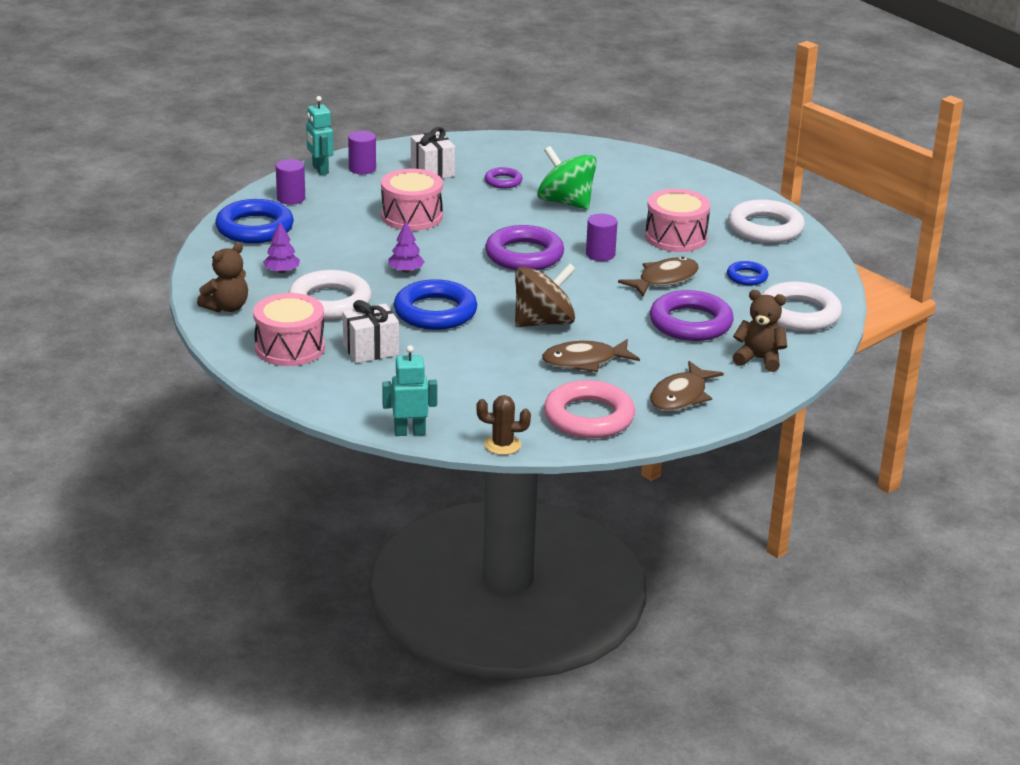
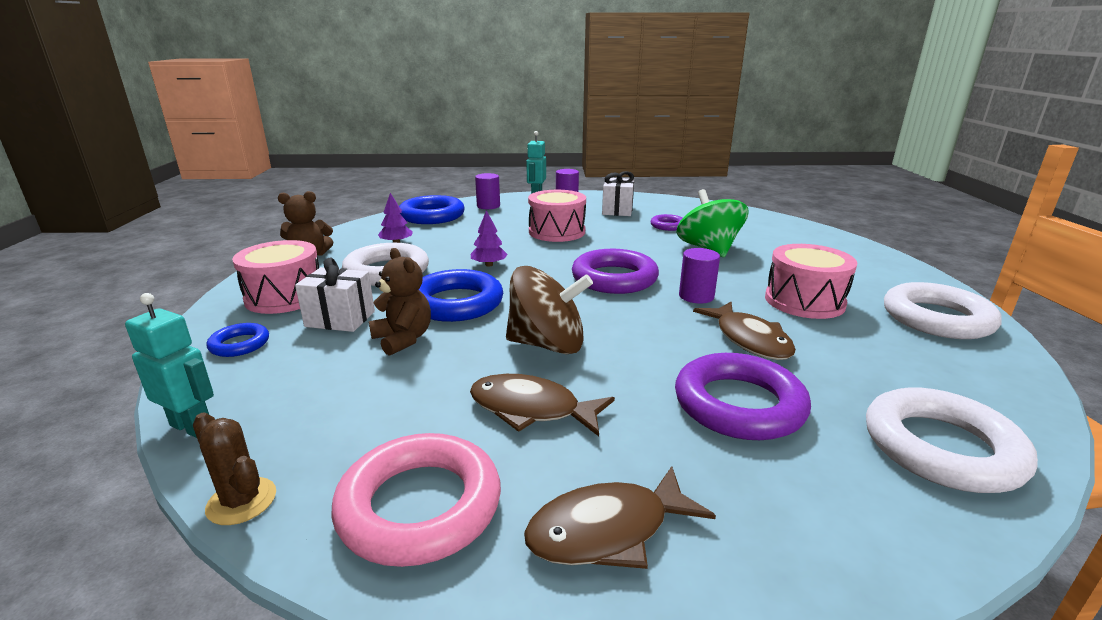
camera: 35 degrees right, 5 degrees down
brown fish [618,257,699,297] -> brown fish turned 75 degrees clockwise [693,302,796,360]
blue ring [727,261,768,286] -> blue ring moved to [207,323,269,357]
brown teddy bear [733,290,787,372] -> brown teddy bear moved to [369,248,431,356]

